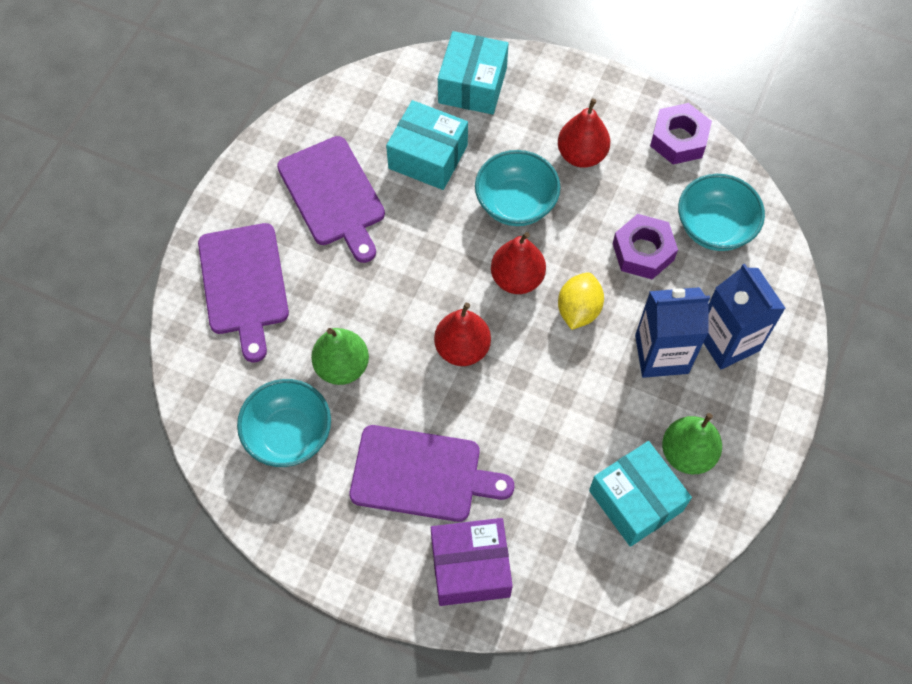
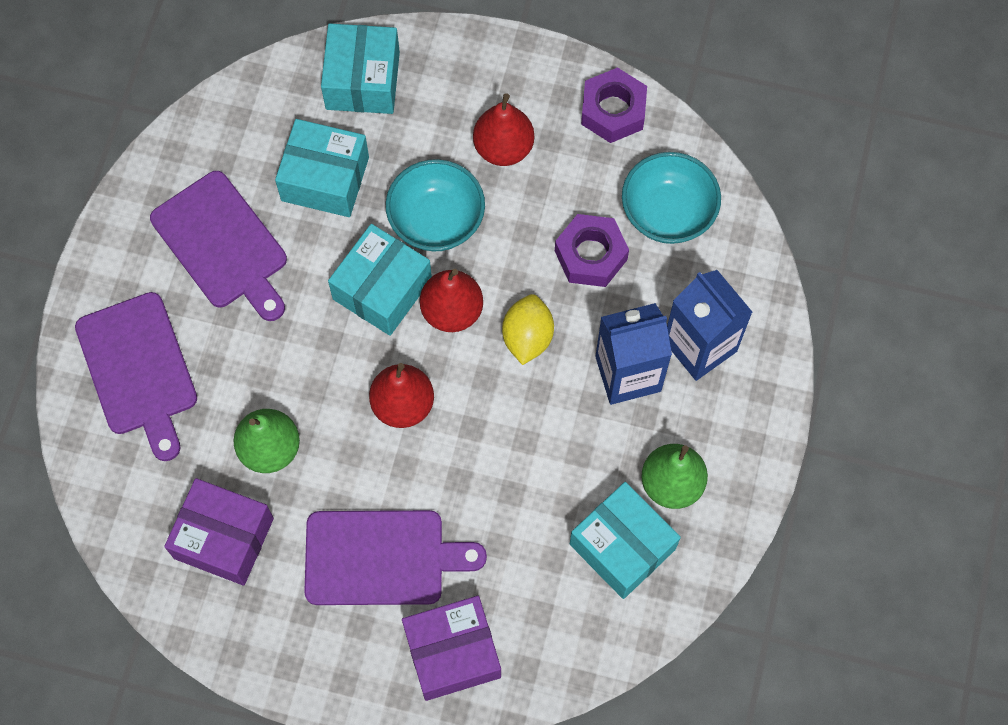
camera: 10 degrees left, 5 degrees up
turquoise bowl [237,379,331,467] -> purple box [164,478,274,586]
none -> turquoise box [328,224,432,336]

